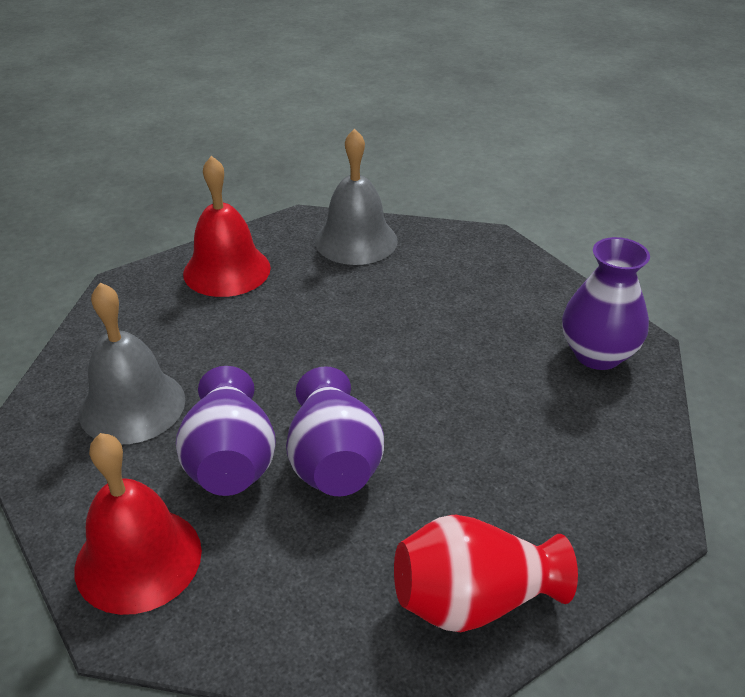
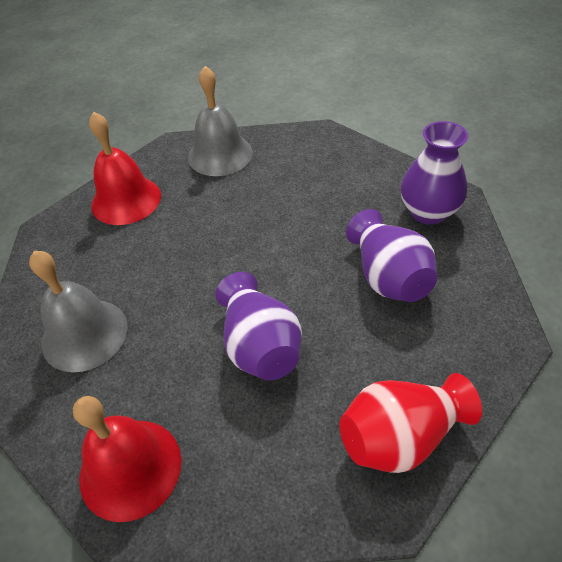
camera: 10 degrees left, 10 degrees up
purple vase [176,366,276,496] -> purple vase moved to [346,209,437,302]

